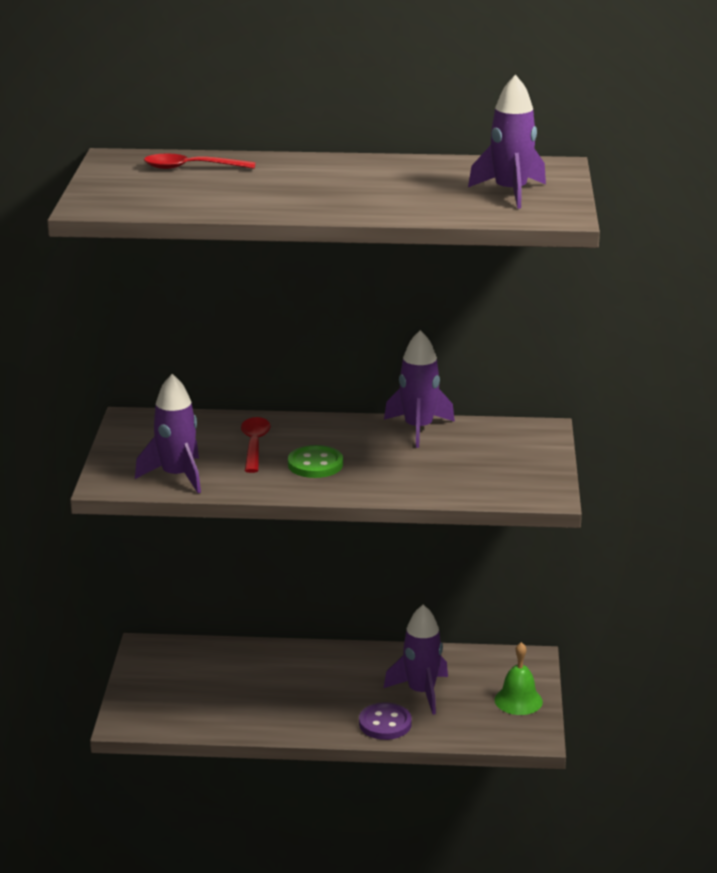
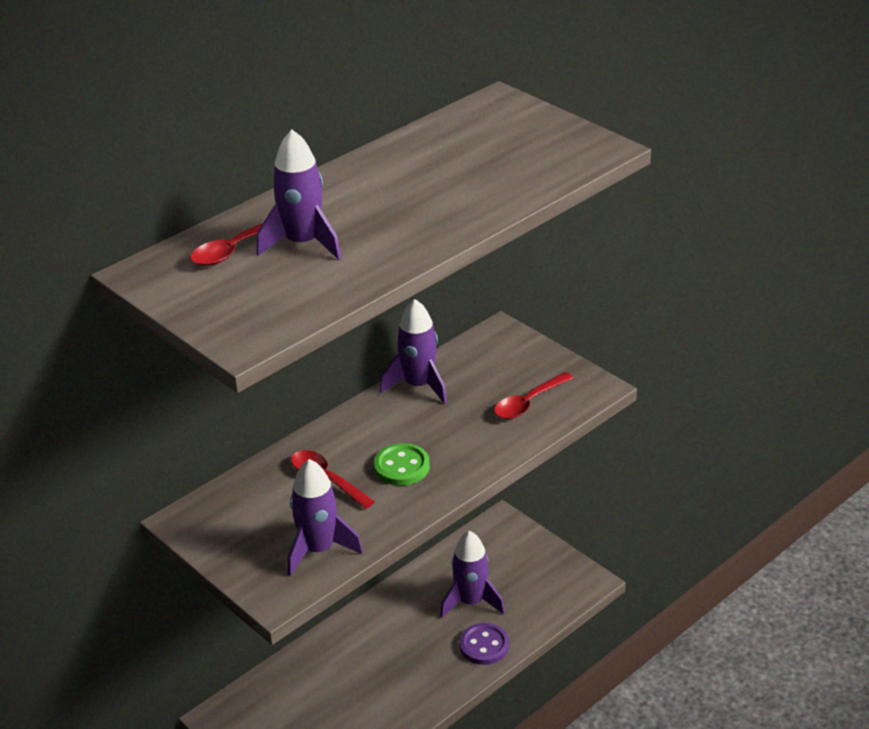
camera: 45 degrees left, 10 degrees up
purple rocket [468,75,546,209] -> purple rocket moved to [257,130,341,260]
green bell [495,642,543,715] -> none
none -> red spoon [494,372,573,419]

